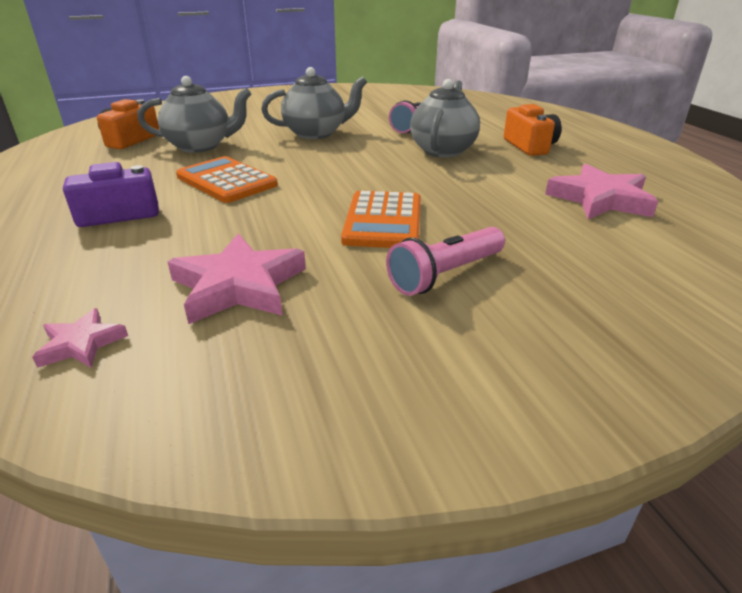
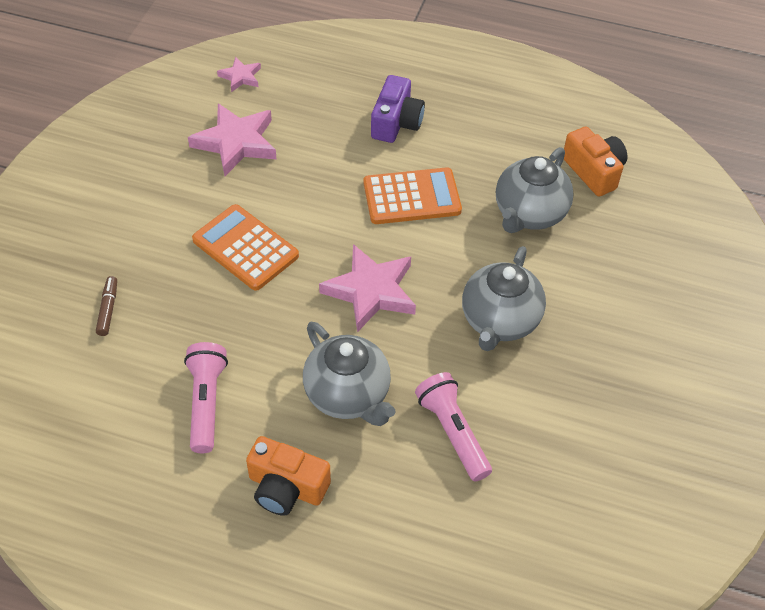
camera: 125 degrees right, 20 degrees up
pink flashlight [386,227,505,296] -> pink flashlight moved to [184,342,228,453]
pink star [545,164,658,219] -> pink star moved to [319,244,416,332]
none -> brown marker [96,276,117,336]

